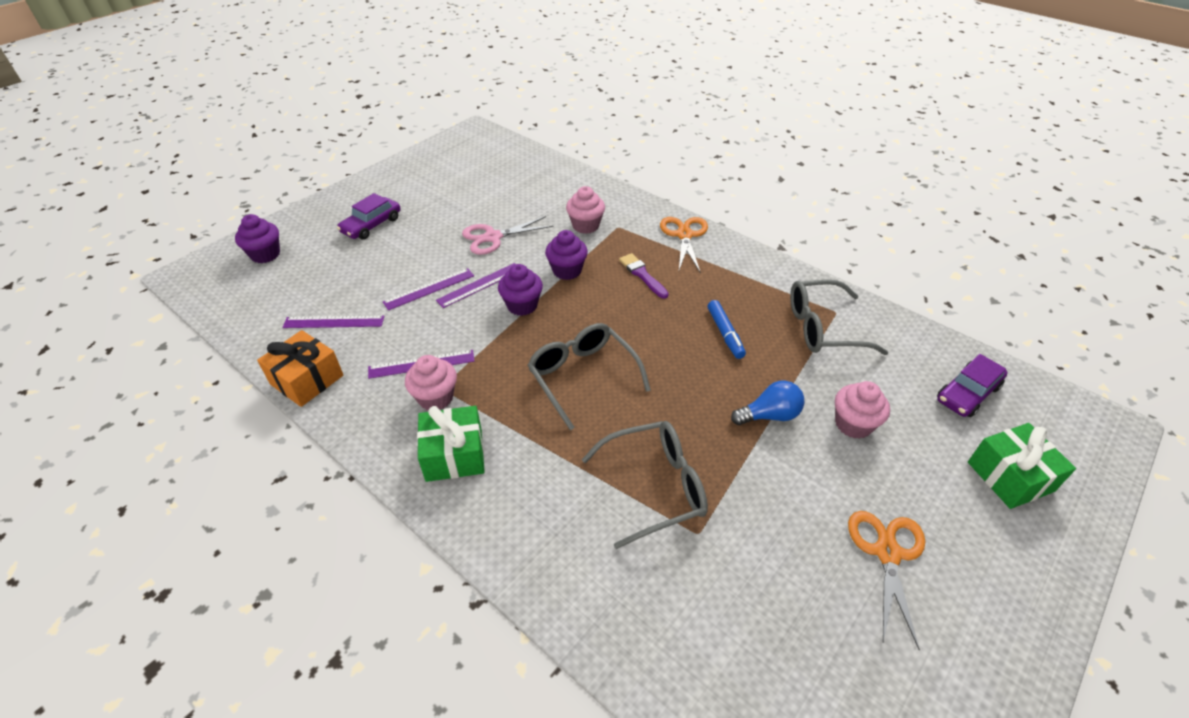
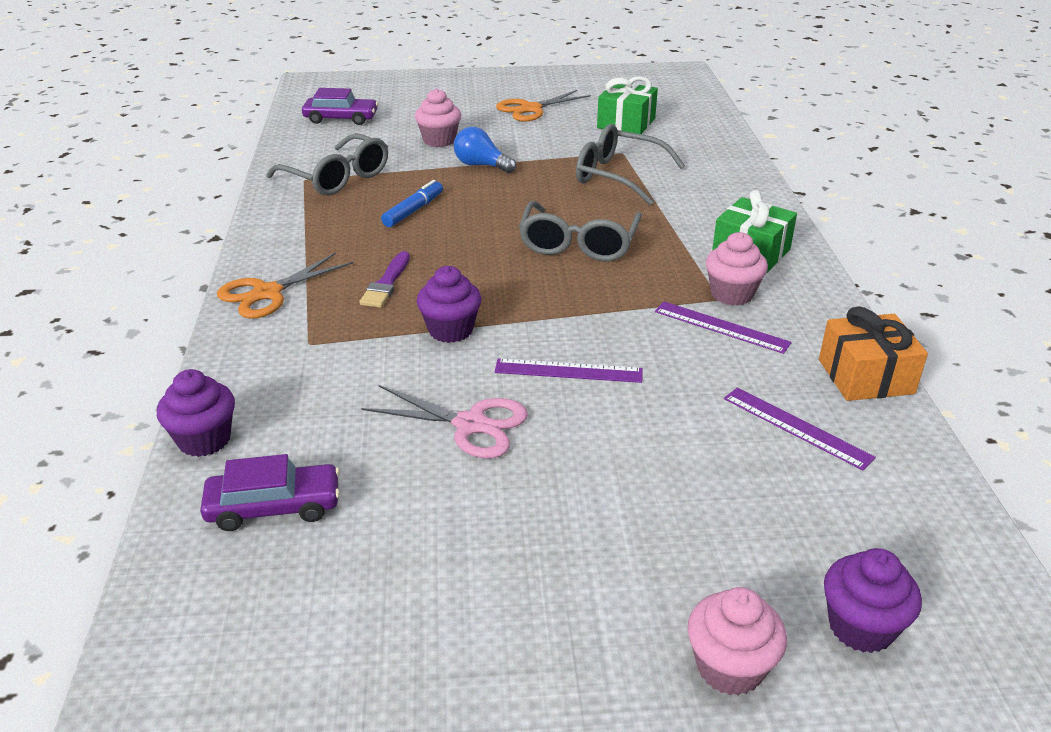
camera: 135 degrees left, 10 degrees down
purple car [337,193,401,240] -> purple car moved to [200,454,340,531]
purple ruler [383,268,474,310] -> none
purple cupcake [498,264,543,316] -> purple cupcake moved to [157,369,235,457]
pink cupcake [566,186,605,234] -> pink cupcake moved to [687,587,787,696]
green gift [968,423,1076,509] -> green gift moved to [597,76,658,134]

